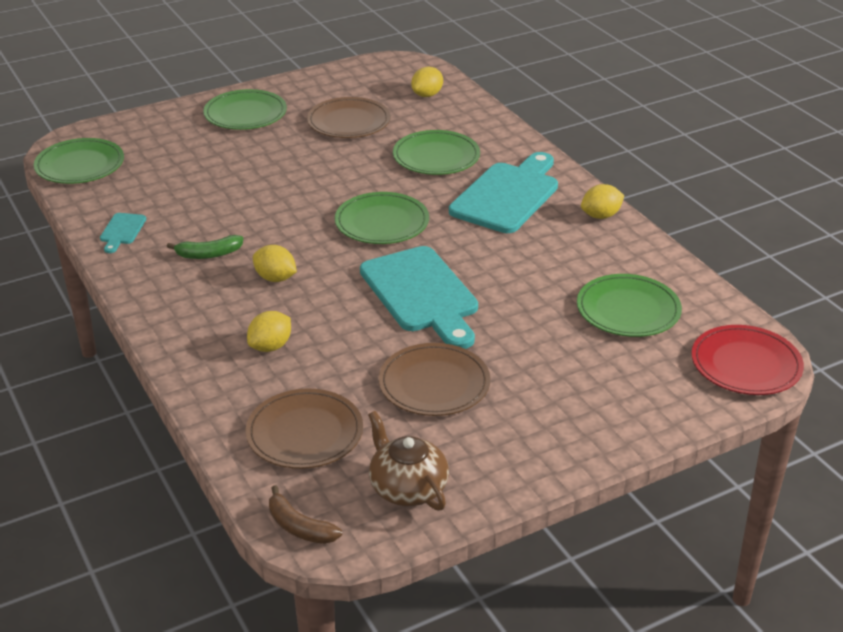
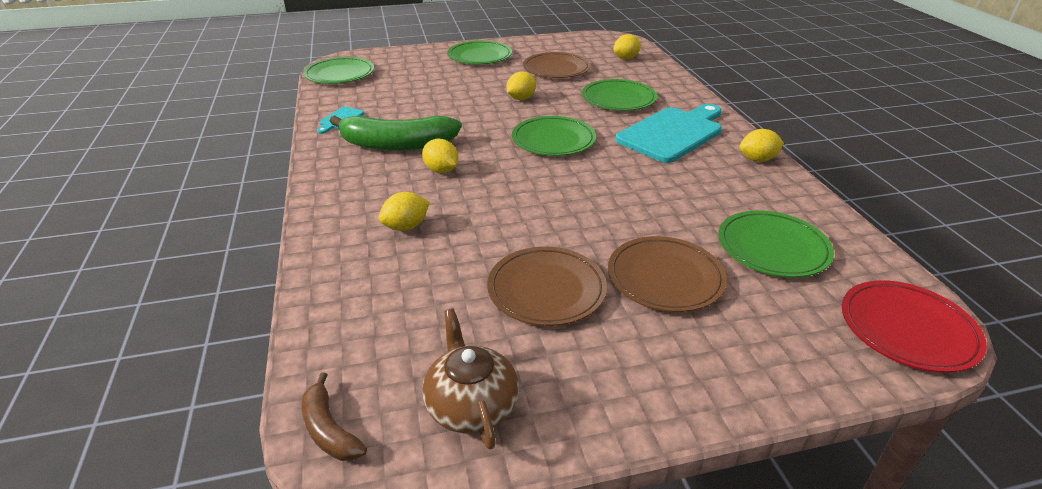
camera: 15 degrees right, 0 degrees up
green banana [167,235,243,259] -> green banana [329,115,462,151], size x2.03
brown plate [246,389,363,469] -> brown plate moved to [608,236,727,312]
turquoise cutting board [360,246,478,349] -> none
none -> yellow lemon [506,71,536,100]

